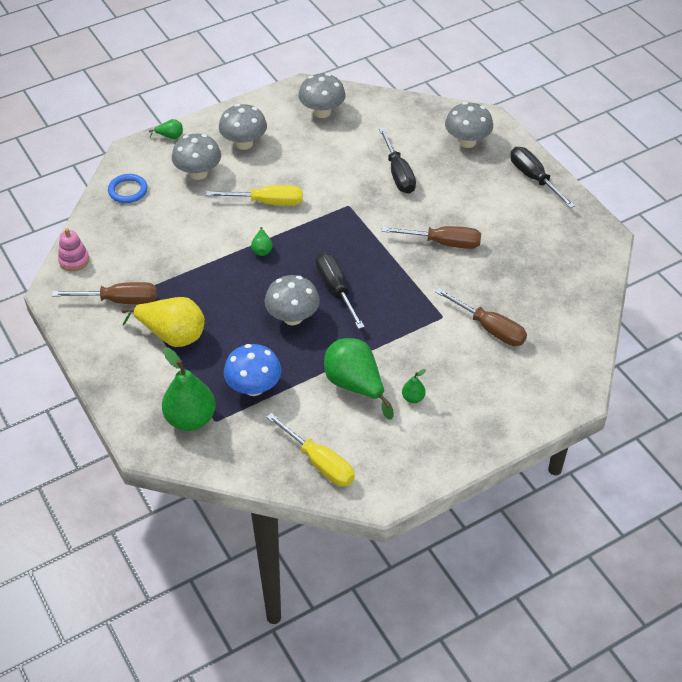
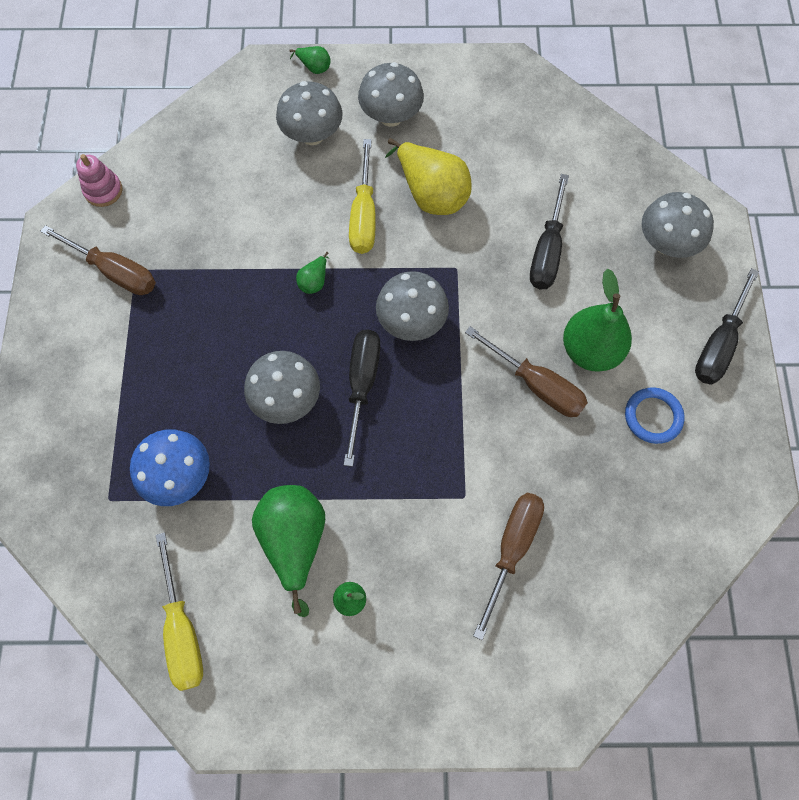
camera: 30 degrees right, 20 degrees up
blue ring [108,174,148,203] -> blue ring moved to [625,387,685,444]
yellow pear [121,297,205,347] -> yellow pear moved to [385,138,472,215]
green pear [162,348,216,431] -> green pear moved to [563,269,632,372]
yellow screwdriver [206,185,303,206] -> yellow screwdriver turned 60 degrees clockwise [349,139,376,254]
grey mushroom [298,73,346,118] -> grey mushroom moved to [376,271,449,341]
brown screwdriver [435,288,527,346] -> brown screwdriver turned 135 degrees counterclockwise [473,493,544,640]
black screwdriver [511,147,575,208] -> black screwdriver turned 150 degrees counterclockwise [695,268,759,385]

